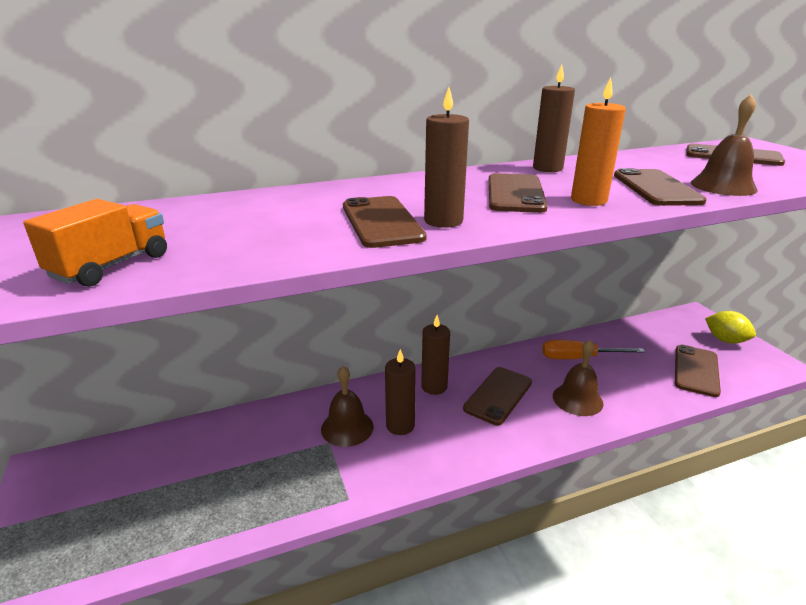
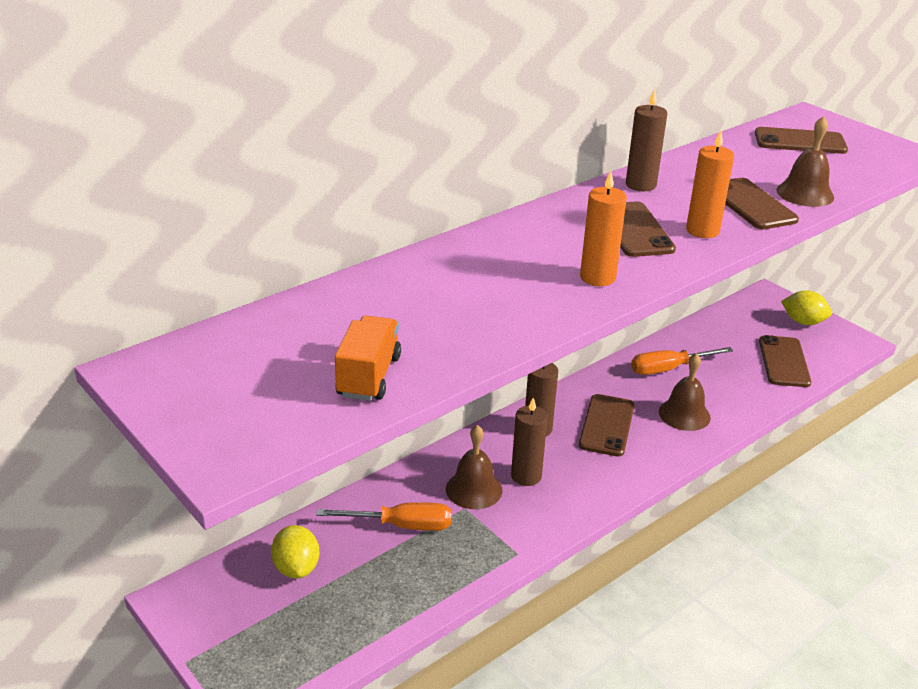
camera: 20 degrees left, 5 degrees up
brown phone [343,196,427,248] -> none
brown candle [424,87,469,228] -> orange candle [580,171,627,286]
none -> yellow lemon [271,525,319,579]
none -> orange screwdriver [316,502,451,531]

